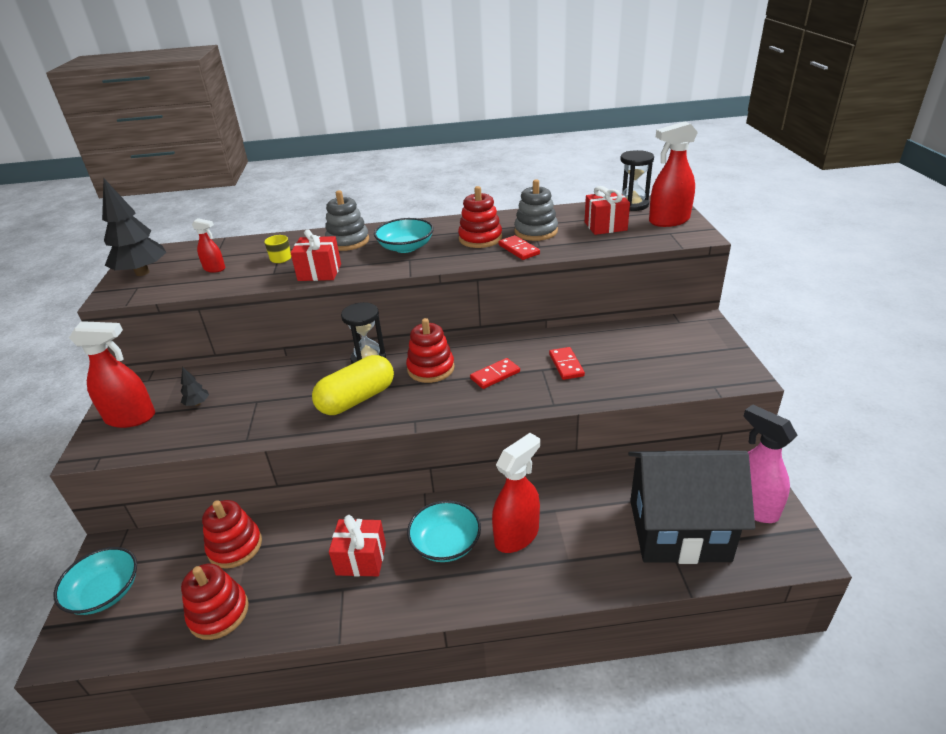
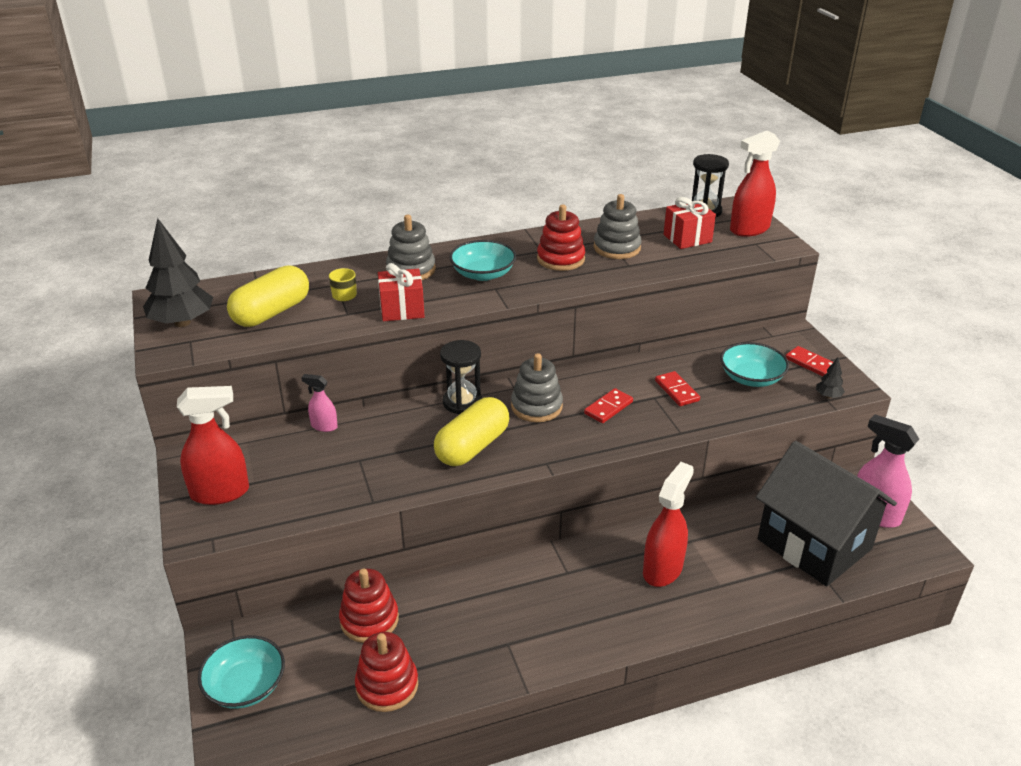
camera: 15 degrees left, 0 degrees up
black tree [181,367,209,406] -> black tree moved to [816,358,845,398]
red spray bottle [192,218,225,273] -> yellow capsule [227,265,309,327]
red gift [329,515,386,576] -> none
red stacking toy [406,318,455,383] -> grey stacking toy [511,353,563,422]
turquoise bowl [407,500,481,562] -> turquoise bowl moved to [720,342,789,387]
red domino [498,235,540,260] -> red domino moved to [785,346,833,376]
black house [628,450,755,564] -> black house turned 60 degrees clockwise [756,441,897,586]
none -> pink spray bottle [301,374,338,432]

